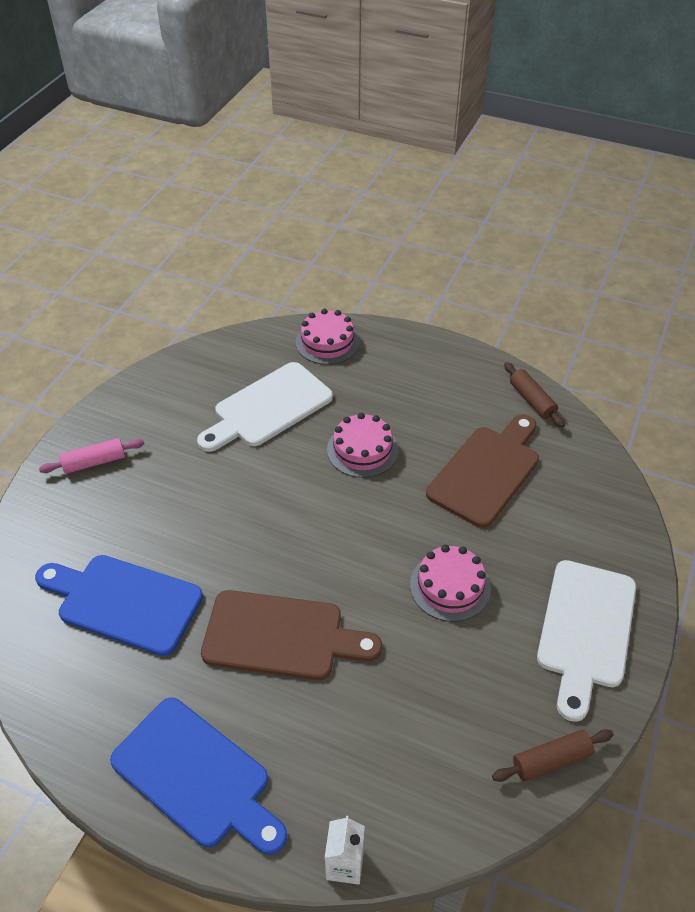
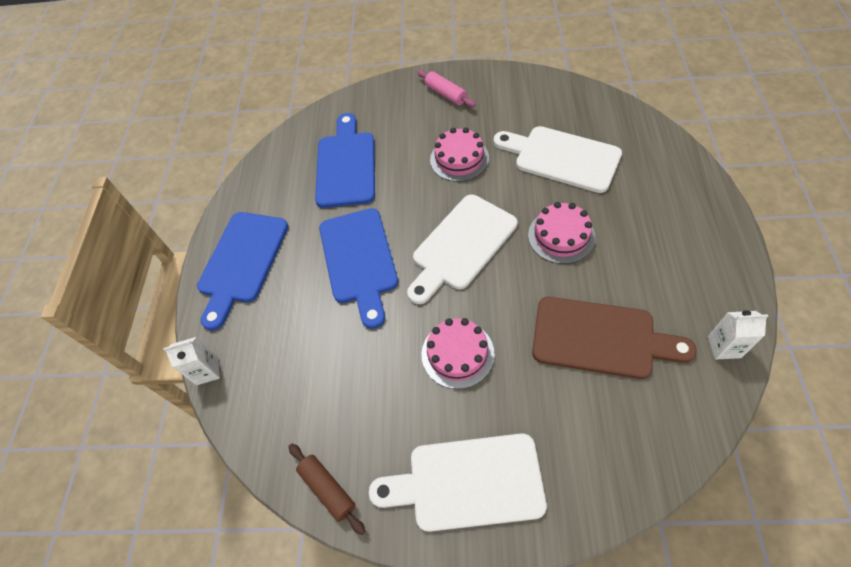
camera: 75 degrees right, 10 degrees up
brown cutting board [201,590,382,680] -> blue cutting board [319,208,398,329]
pink cake [296,309,360,365] -> pink cake moved to [430,128,489,182]
brown rolling pin [504,362,565,428] -> white carton [708,310,768,360]
none -> white cutting board [407,194,517,304]

